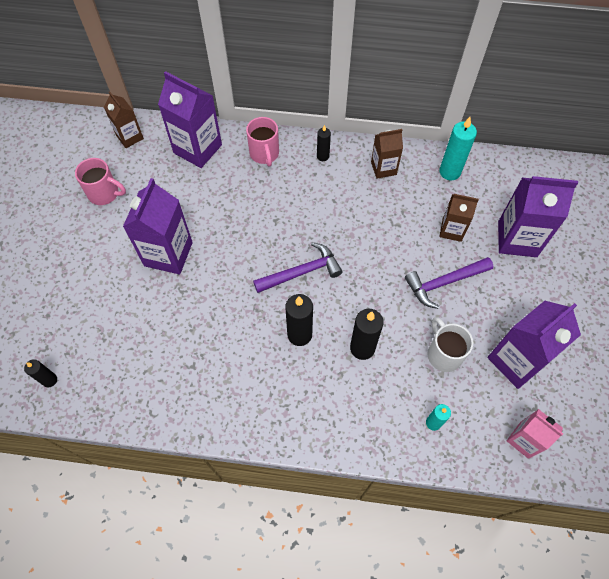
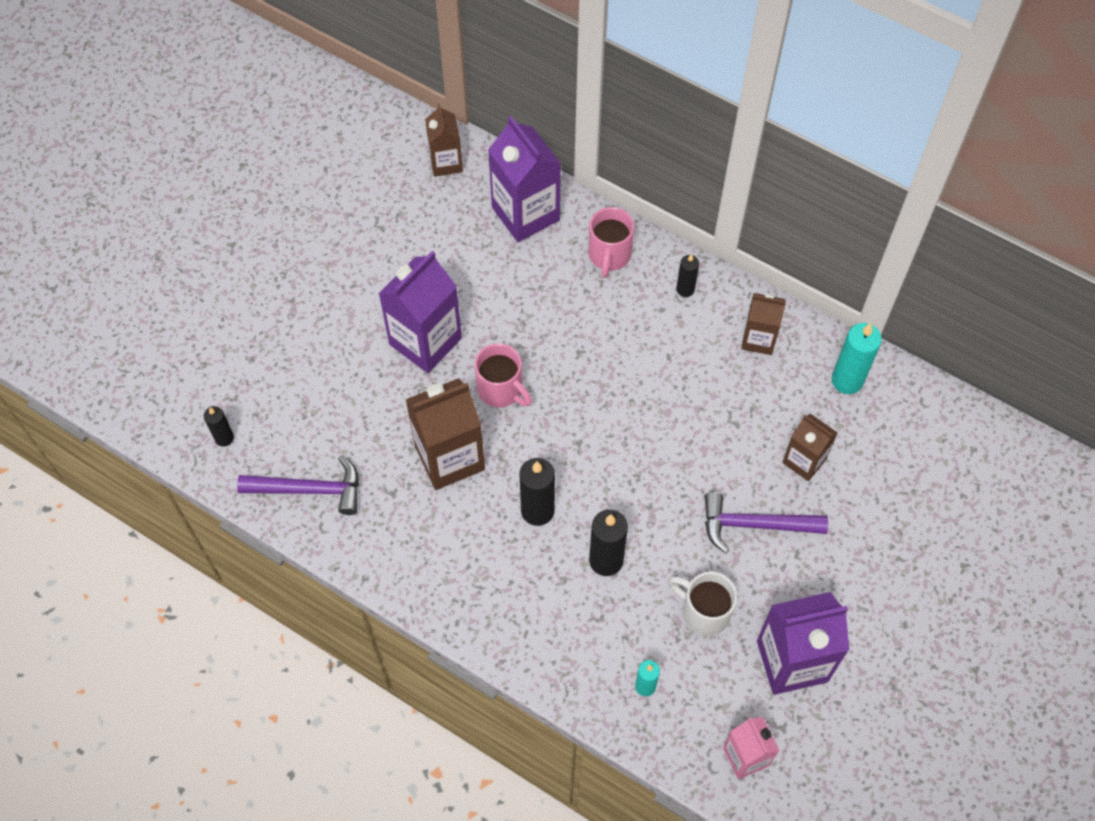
camera: 25 degrees right, 0 degrees up
pink mug [75,158,126,205] -> pink mug moved to [475,343,532,408]
purple hammer [253,242,343,293] -> purple hammer moved to [237,455,359,515]
white mug [427,317,473,372] -> white mug turned 60 degrees counterclockwise [668,572,737,636]
purple carton [498,176,578,257] -> none
none -> brown carton [405,378,485,490]

